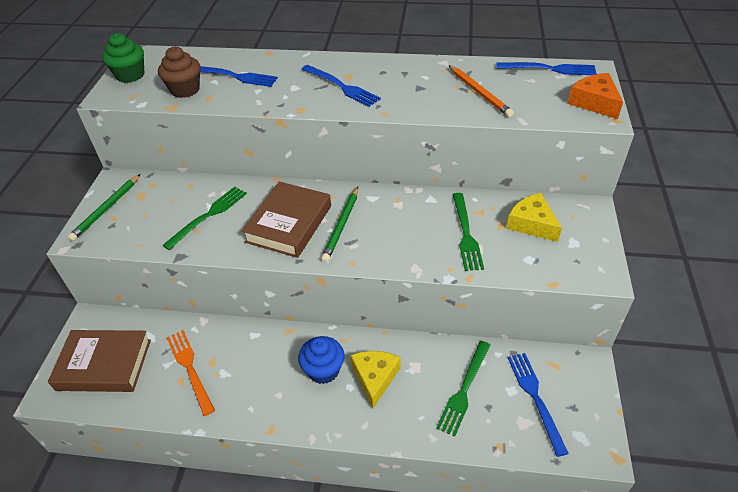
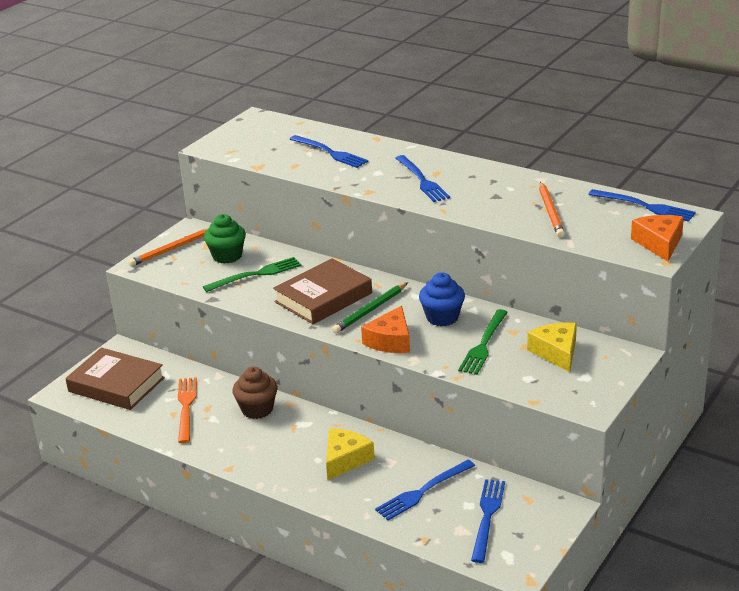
camera: 25 degrees right, 15 degrees down
green pencil [67,174,141,241] -> orange pencil [128,228,209,266]
green cupcake [102,33,144,83] -> green cupcake moved to [204,214,246,264]
brown cupcake [158,47,201,98] -> brown cupcake moved to [232,367,278,419]
blue cupcake [298,336,345,384] -> blue cupcake moved to [419,273,465,326]
green fork [436,341,490,437] -> blue fork [375,460,475,520]
none -> orange cheese [361,306,410,353]

